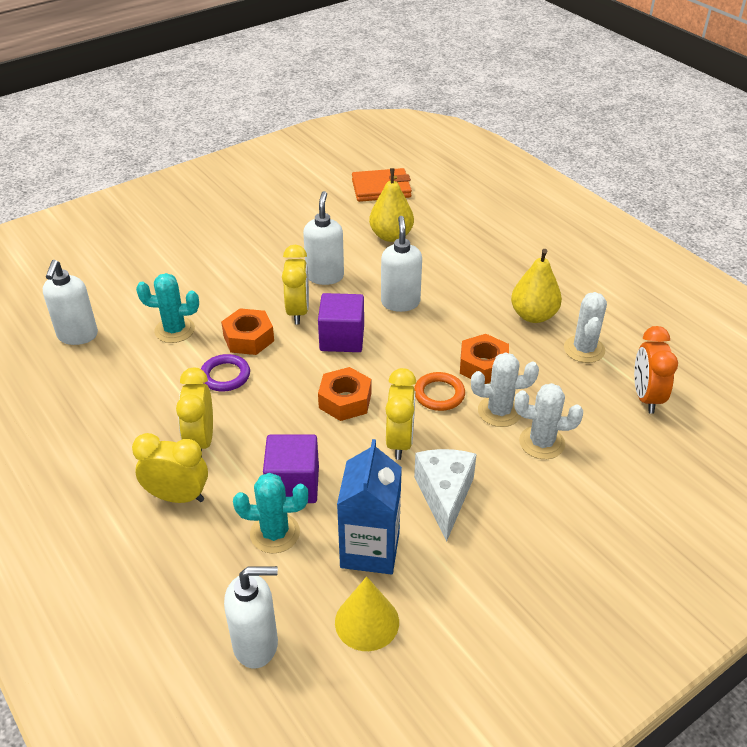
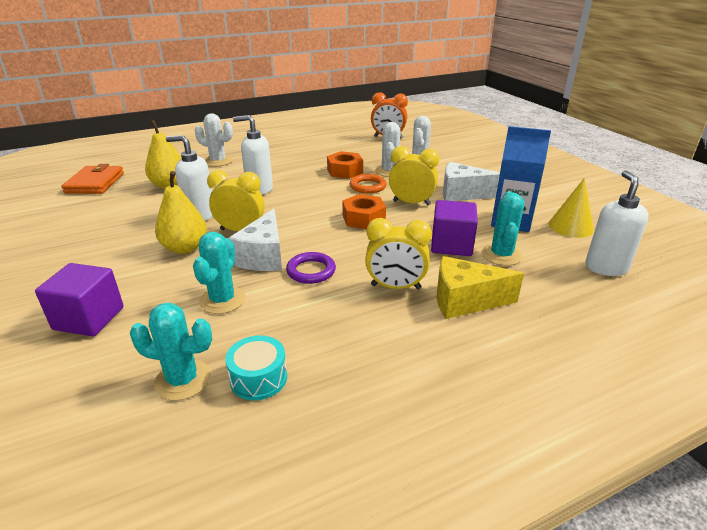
camera: 80 degrees left, 10 degrees down
white soap dispenser [43,260,98,345] -> turquoise cactus [130,303,212,401]
yellow clock [132,433,208,503] -> yellow cheese [437,256,524,319]
orange nut [221,308,274,355] -> white cheese [229,209,282,271]
purple cube [318,293,364,352] -> purple cube moved to [35,263,124,337]
yellow pear [511,249,562,323] -> yellow pear moved to [155,171,207,254]
white cactus [564,292,607,363] -> white cactus moved to [195,113,233,167]
none -> turquoise drum [225,335,287,401]

